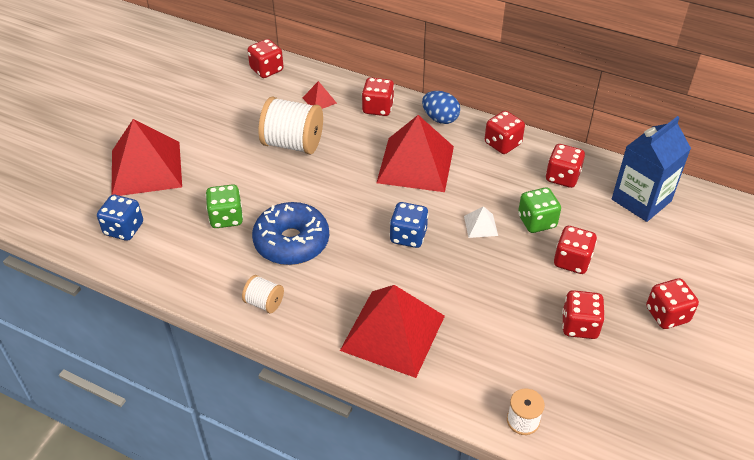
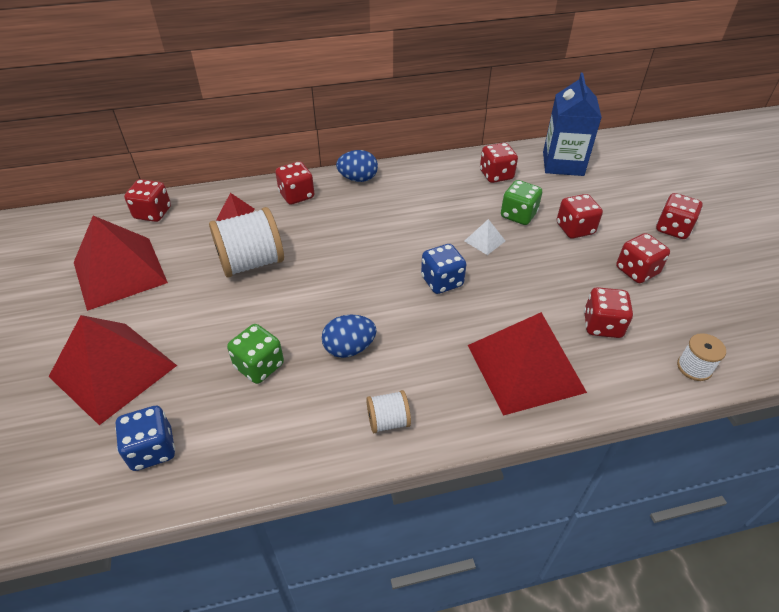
camera: 40 degrees left, 0 degrees up
blue donut [252,202,329,265] -> blue egg [322,315,377,358]
red pyramid [376,115,454,192] -> red pyramid moved to [74,216,168,311]
red dice [485,111,525,154] -> red dice moved to [584,287,633,338]

